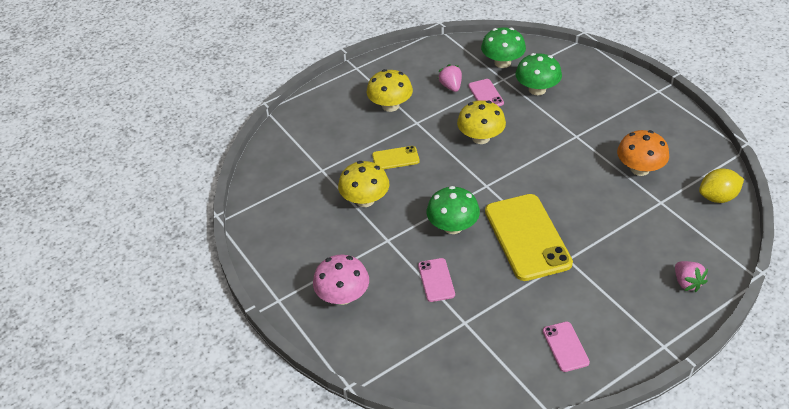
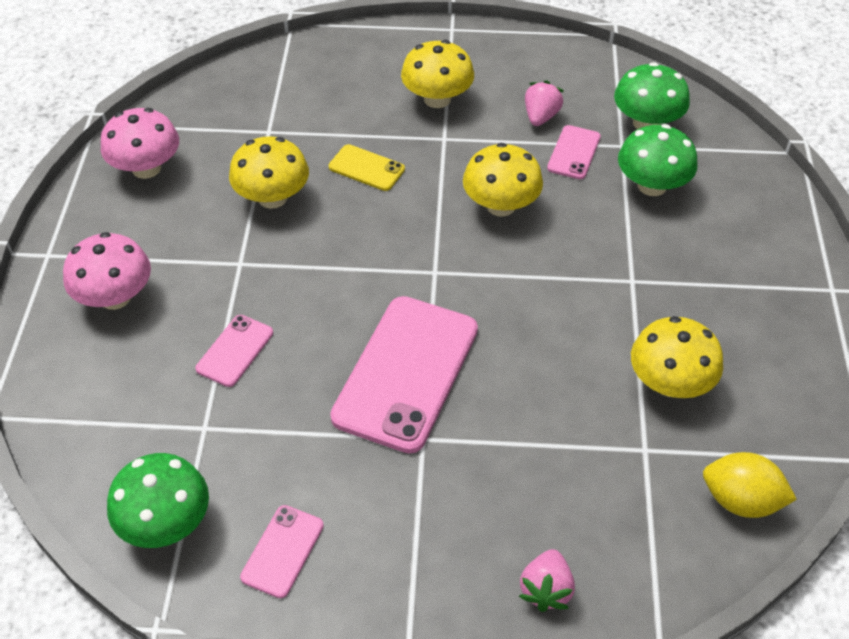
camera: 35 degrees right, 5 degrees up
green mushroom [427,186,480,234] -> green mushroom moved to [107,453,209,548]
yellow phone [485,194,573,281] -> pink phone [330,296,478,454]
orange mushroom [617,130,669,176] -> yellow mushroom [631,316,723,398]
none -> pink mushroom [101,108,179,179]

